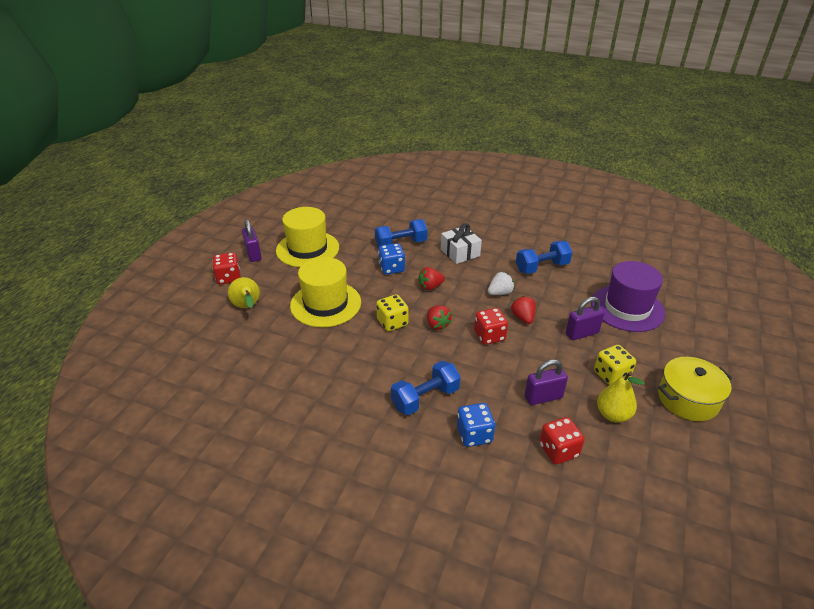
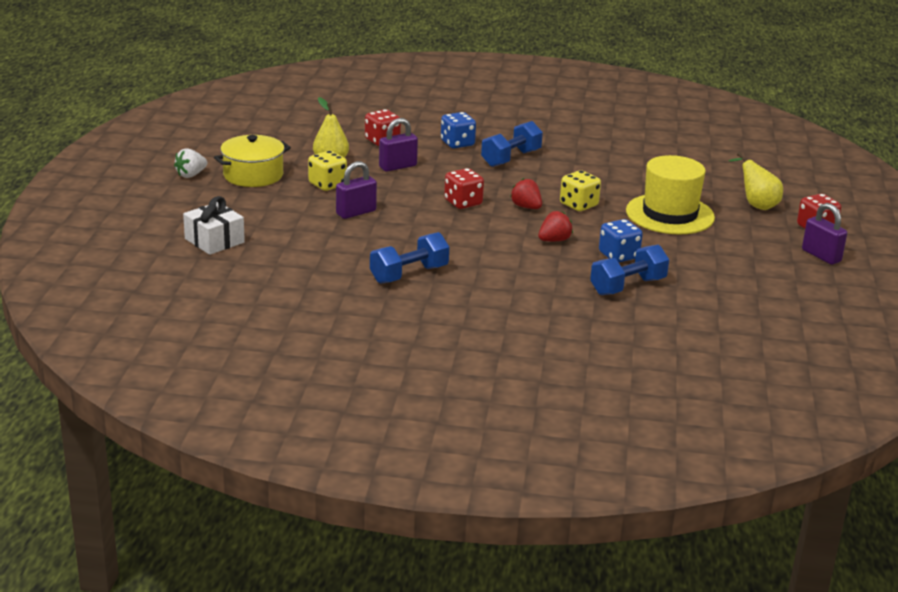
camera: 165 degrees right, 10 degrees down
yellow hat [276,207,339,267] -> none
white gift [441,223,482,264] -> white gift moved to [183,196,245,255]
white strawberry [488,272,514,295] -> white strawberry moved to [174,148,207,178]
red strawberry [511,296,536,324] -> none
purple hat [591,261,665,332] -> none

